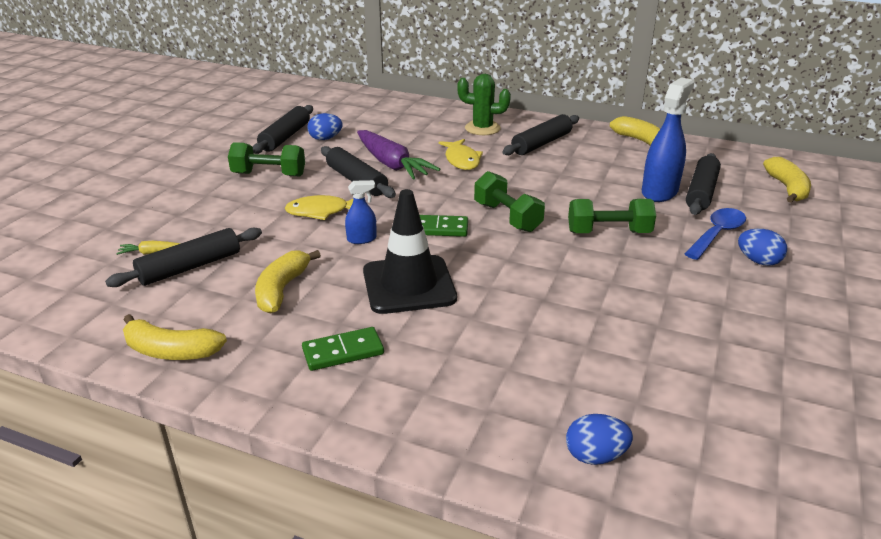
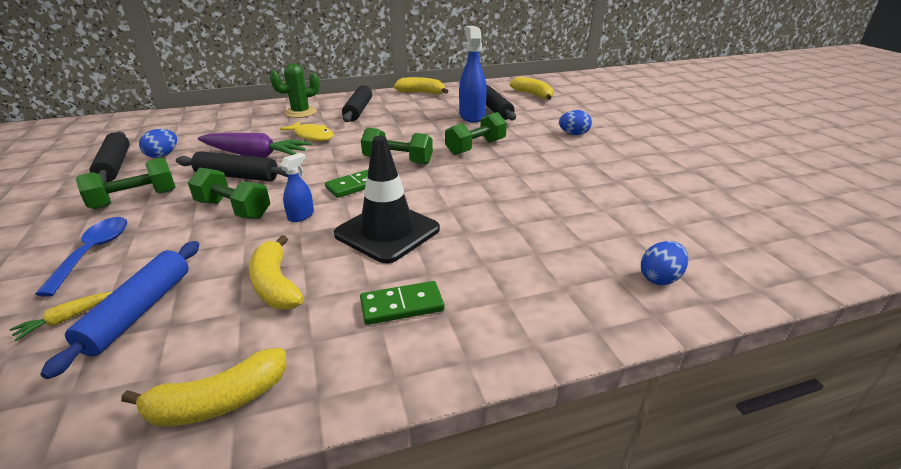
camera: 40 degrees left, 0 degrees up
black rolling pin [105,227,262,287] -> blue rolling pin [40,241,199,379]
yellow fish [285,195,353,220] -> green dumbbell [188,167,270,219]
green domino [302,327,384,371] -> green domino turned 45 degrees clockwise [360,281,444,325]
blue spoon [685,208,746,260] -> blue spoon moved to [35,217,128,296]

